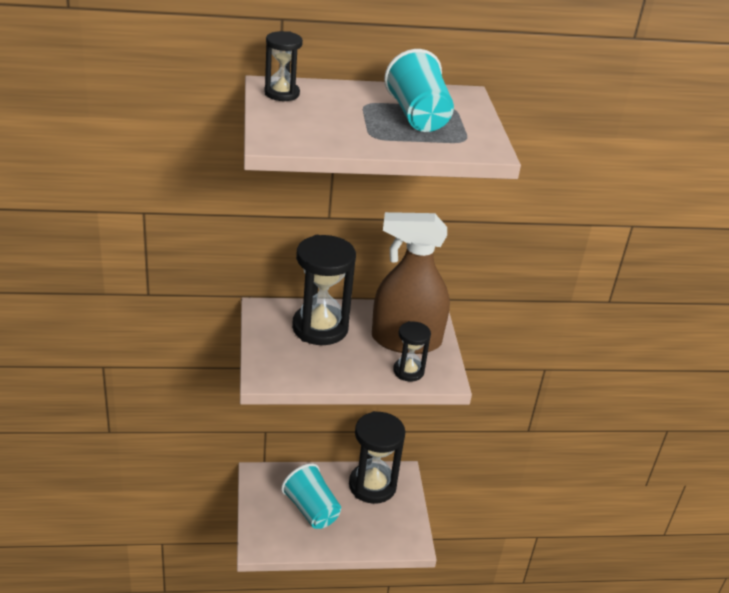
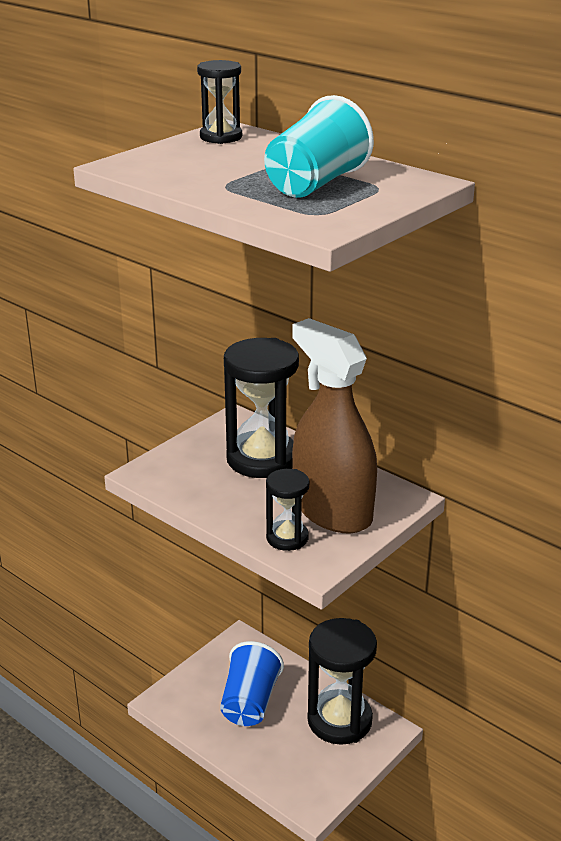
camera: 50 degrees right, 5 degrees down
turquoise cup [281,463,341,529] -> blue cup [220,641,284,726]

